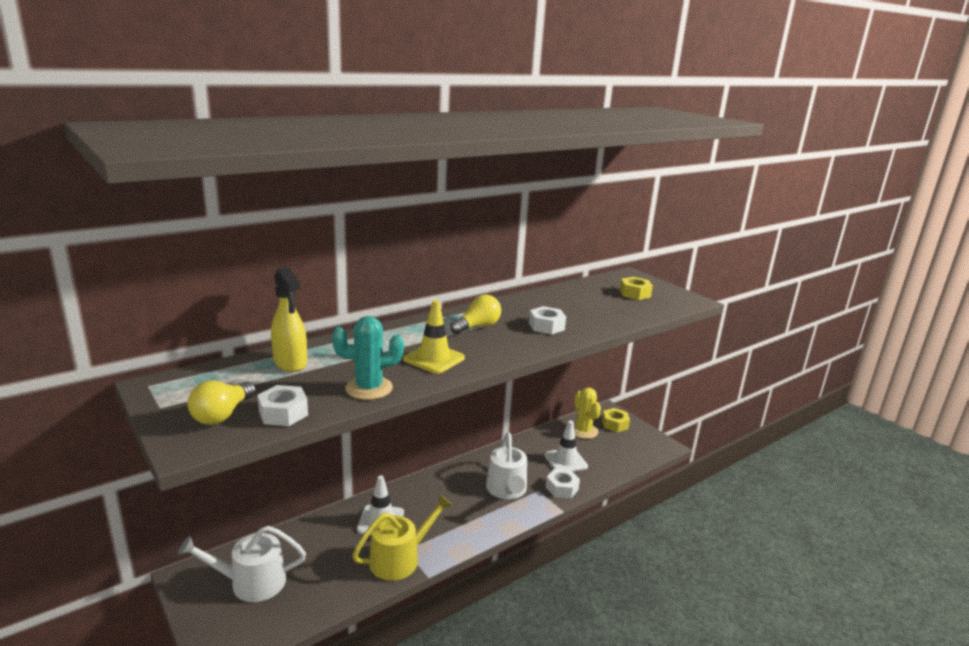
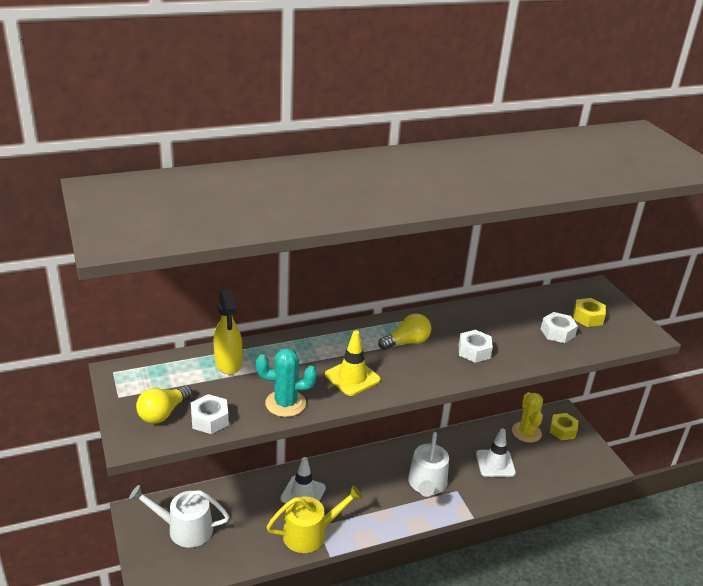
camera: 15 degrees right, 10 degrees up
white nut [546,469,580,498] -> white nut moved to [541,312,578,343]

